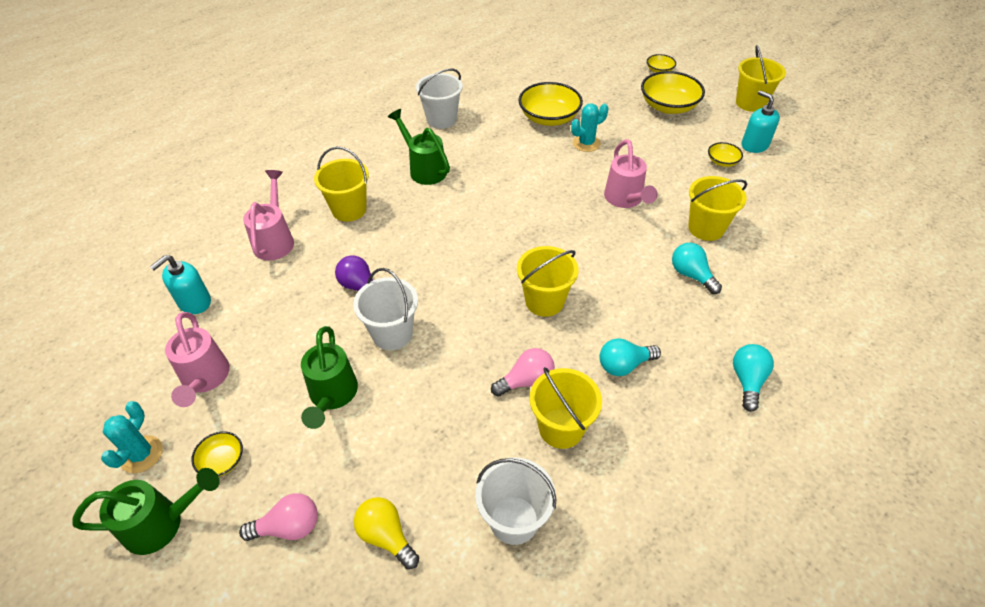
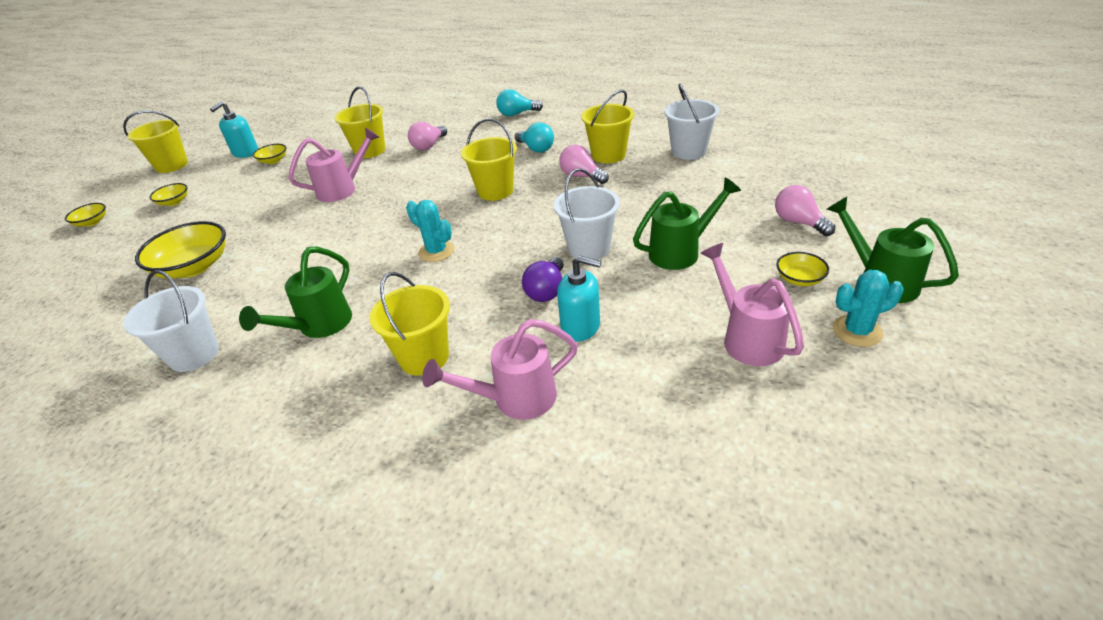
camera: 110 degrees left, 10 degrees down
turquoise soap dispenser [150,255,211,314] -> turquoise soap dispenser moved to [557,255,602,342]
pink watering can [165,312,230,407] -> pink watering can turned 75 degrees counterclockwise [701,243,804,366]
yellow light bulb [354,497,419,569] -> none
turquoise cactus [571,103,608,152] -> turquoise cactus moved to [406,200,455,262]
yellow bowl [641,71,705,114] -> yellow bowl [149,183,188,206], size x0.50
turquoise light bulb [672,243,722,294] -> pink light bulb [408,122,447,150]

